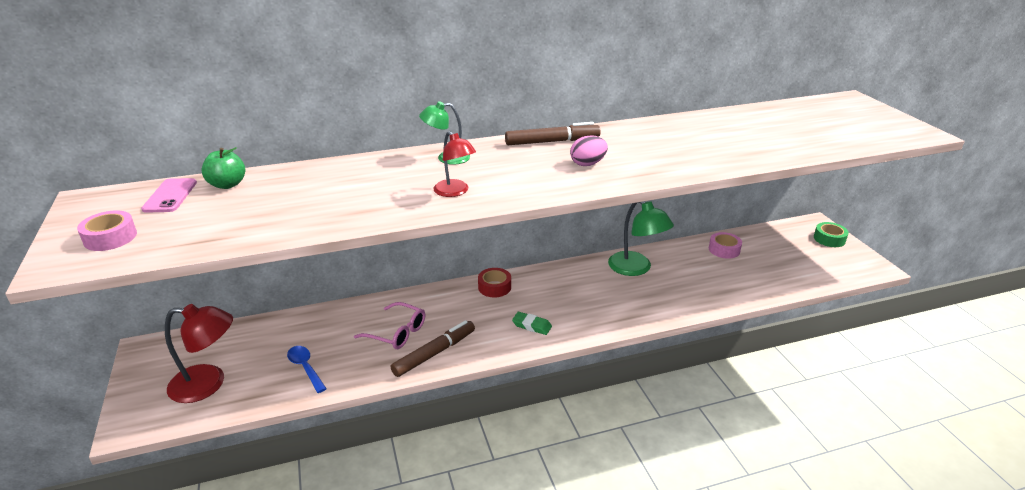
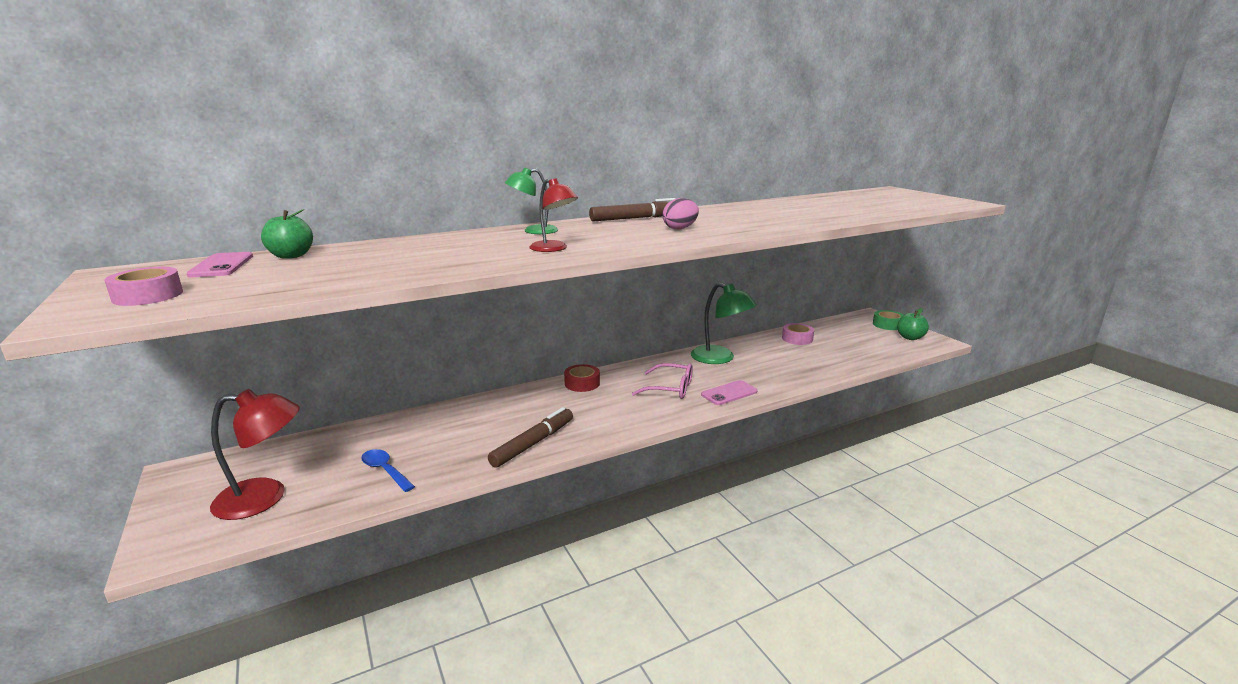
camera: 10 degrees left, 10 degrees down
pink glasses [354,302,425,349] -> pink glasses moved to [632,363,693,399]
green eraser [512,312,552,335] -> none
none -> pink phone [701,380,757,405]
none -> green apple [897,308,929,340]

